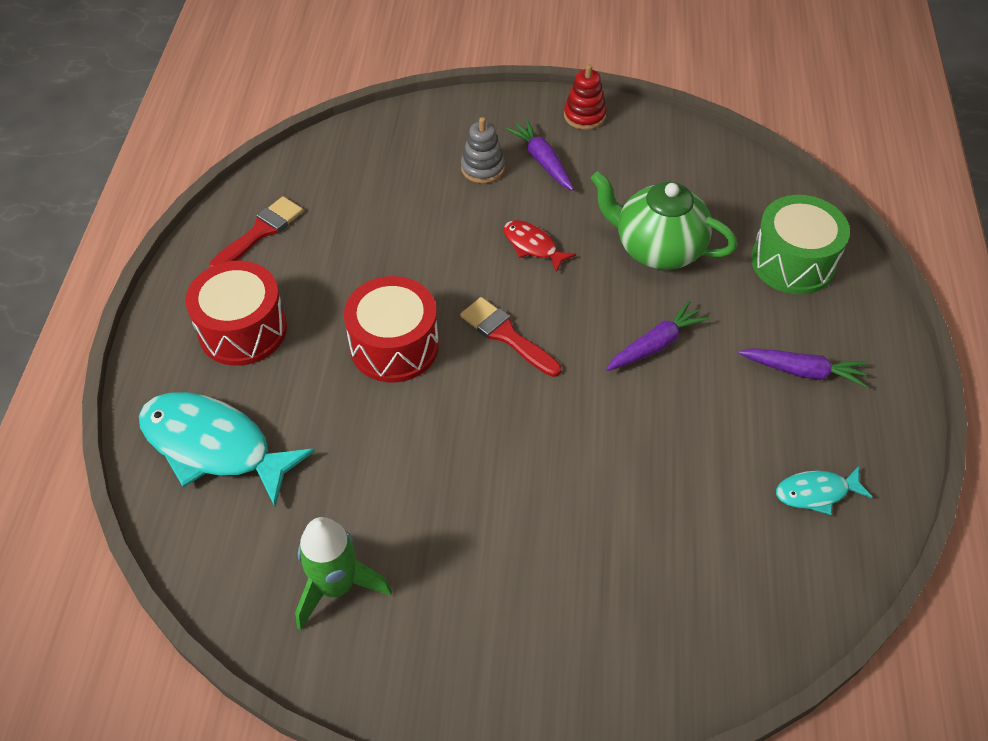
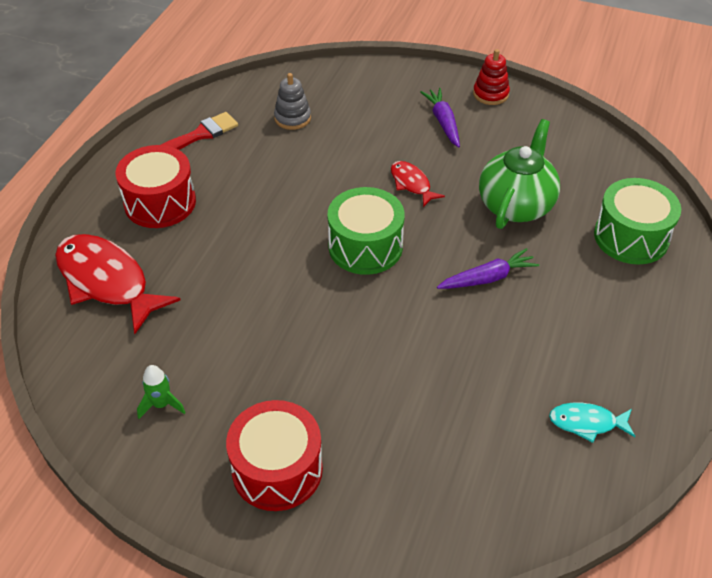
camera: 15 degrees right, 5 degrees down
turquoise fish [139,392,315,506] -> red fish [55,234,181,334]
green rocket [295,517,392,630] -> green rocket [137,365,186,419], size x0.58
red drum [344,276,439,382] -> red drum moved to [226,400,323,511]
red brush [460,297,561,377] -> green drum [327,187,405,275]
grey stacking toy [461,117,505,183] -> grey stacking toy moved to [274,73,311,130]
green teapot [591,171,737,270] -> green teapot turned 75 degrees clockwise [479,119,560,229]
purple carrot [738,348,867,387] -> none

